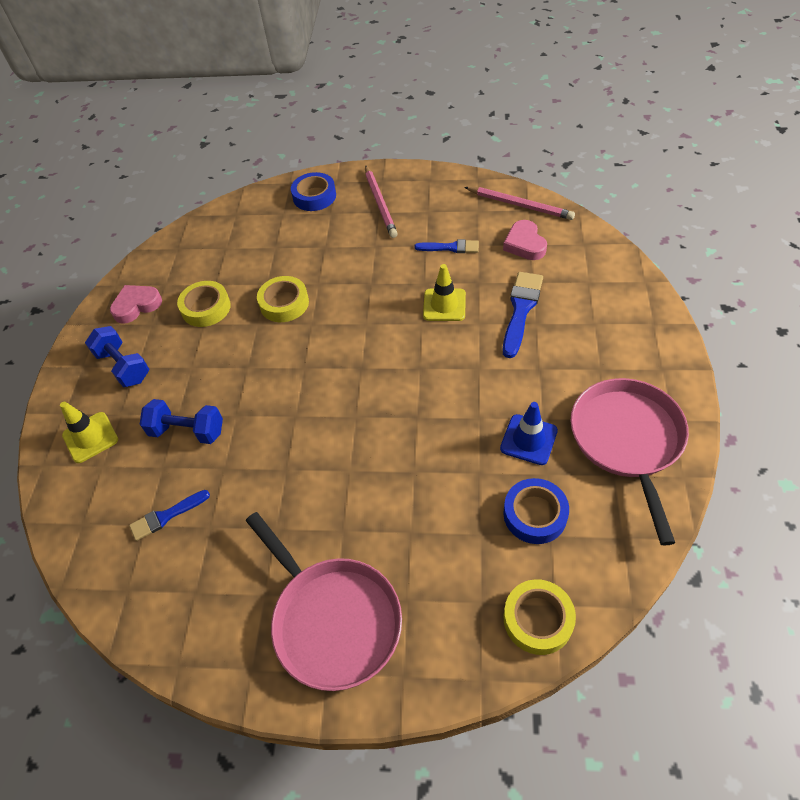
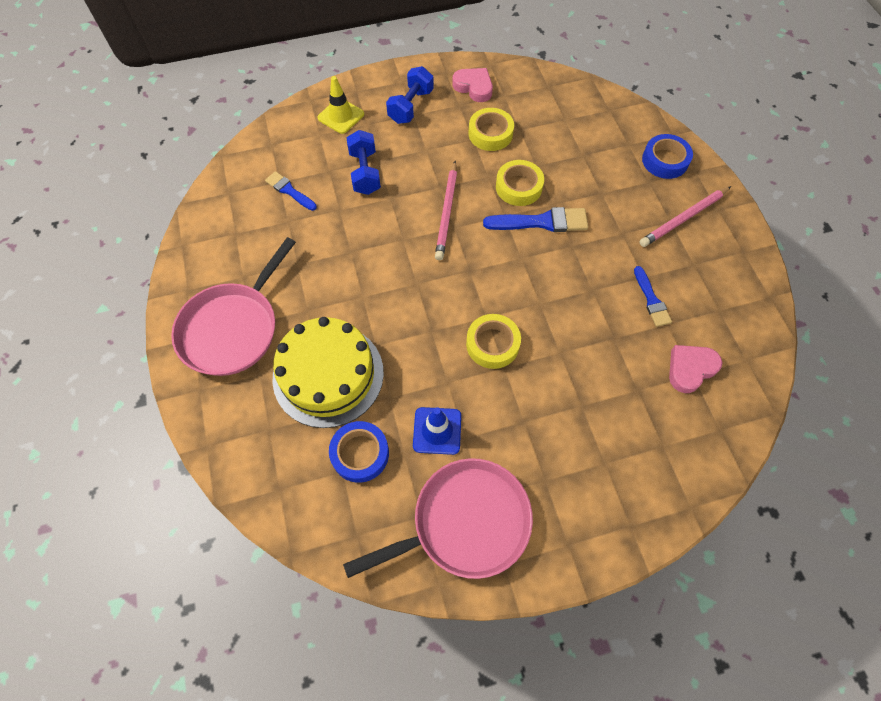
camera: 65 degrees right, 10 degrees up
yellow traffic cone [423,264,466,321] -> none
pink pencil [464,187,575,220] -> pink pencil moved to [435,161,457,260]
blue brush [503,272,543,358] -> blue brush moved to [483,207,588,232]
yellow tape [504,579,576,655] -> yellow tape moved to [466,314,521,369]
none -> yellow cake [272,317,384,428]

